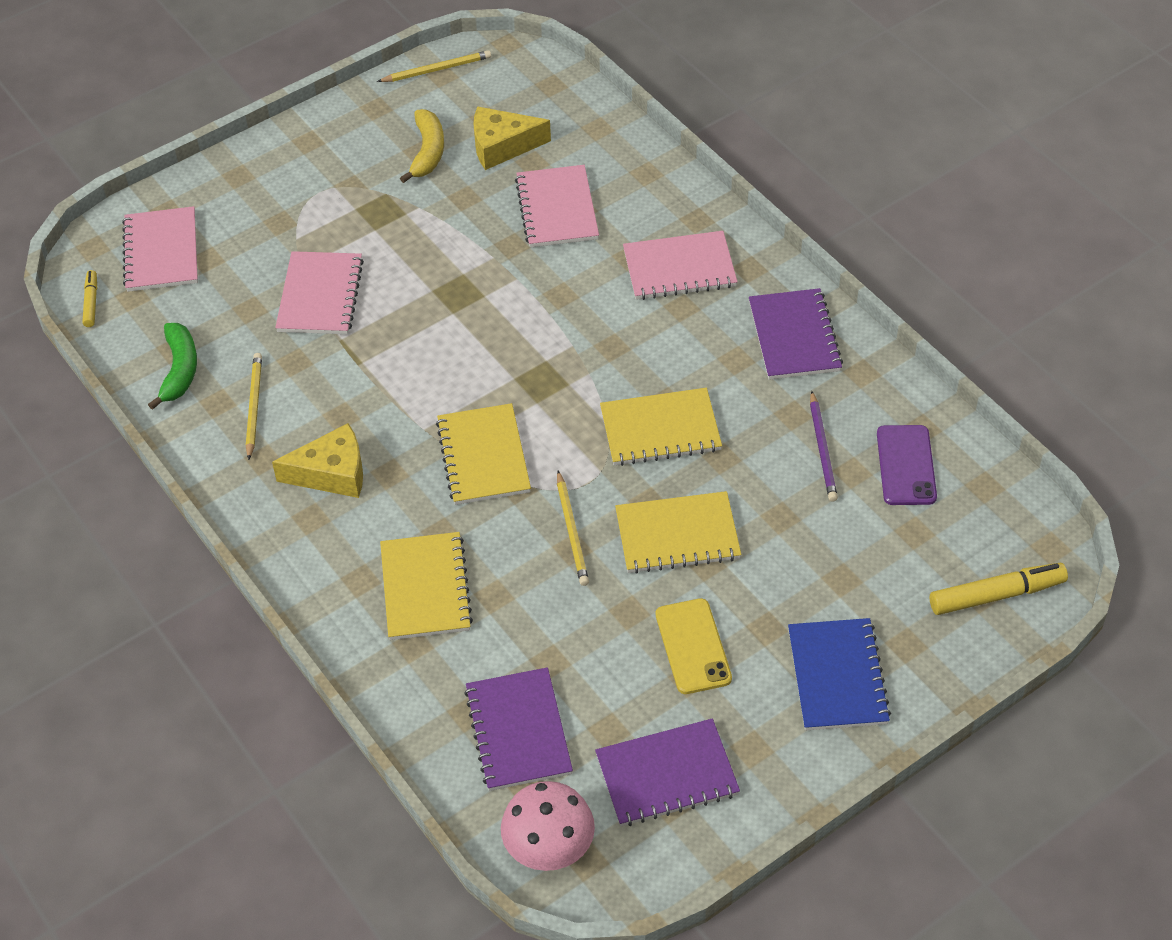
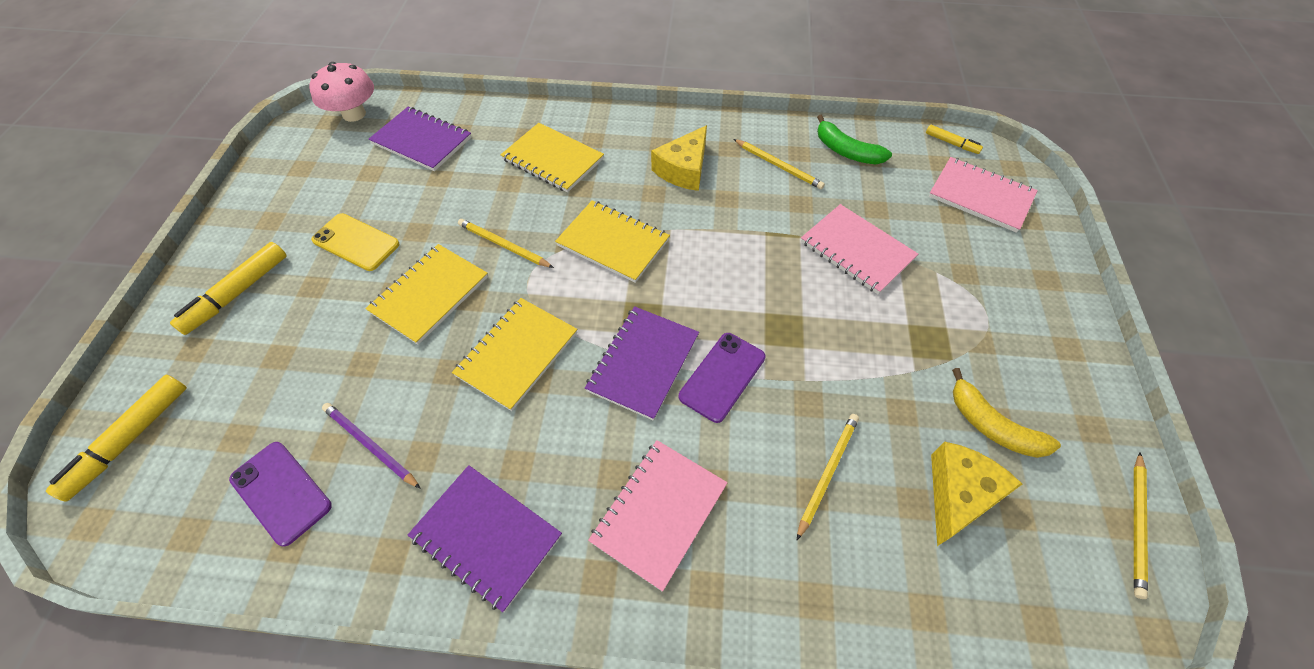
camera: 130 degrees right, 5 degrees up
pink notebook [515,165,599,248] -> yellow pencil [796,414,859,541]
purple notebook [595,718,740,826] -> purple notebook moved to [585,306,699,421]
blue notebook [788,618,891,730] -> yellow marker [170,242,287,335]
none -> purple phone [679,333,766,423]

